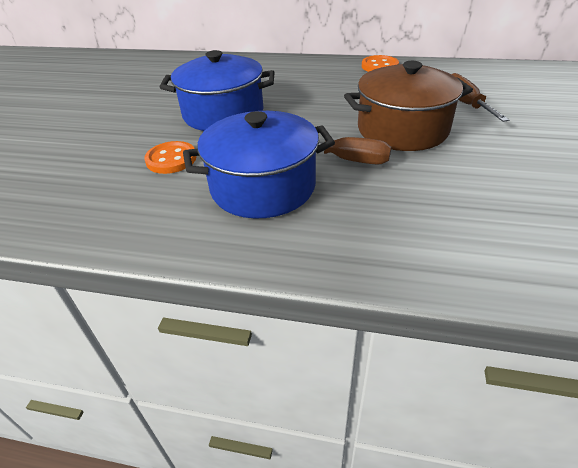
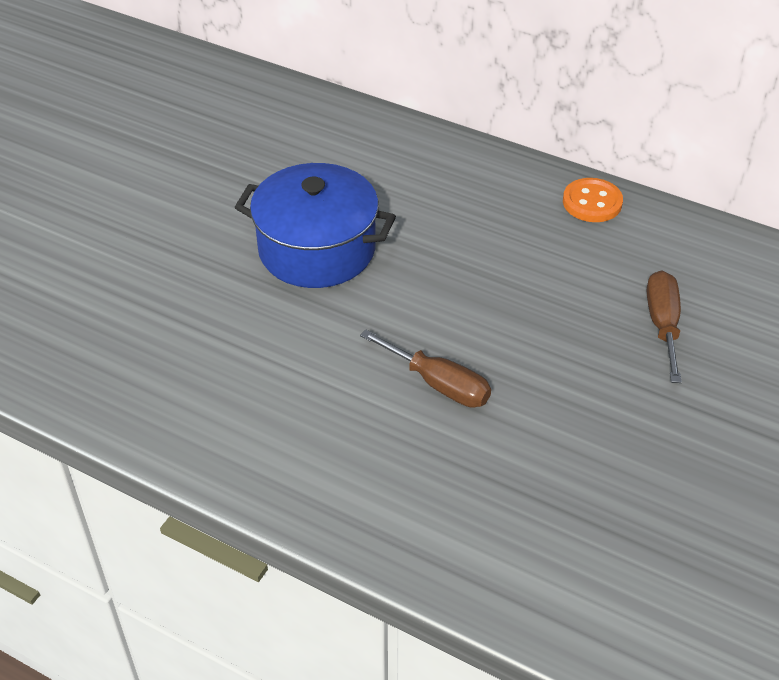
camera: 15 degrees right, 5 degrees up
orange button [144,141,197,174] -> none
blue pot [183,111,335,218] -> none
brown pot [344,61,473,151] -> none

